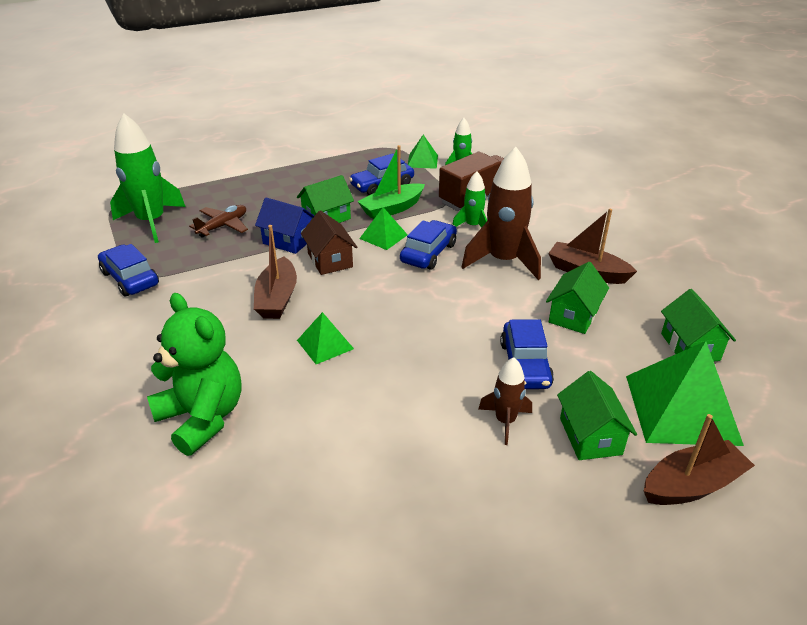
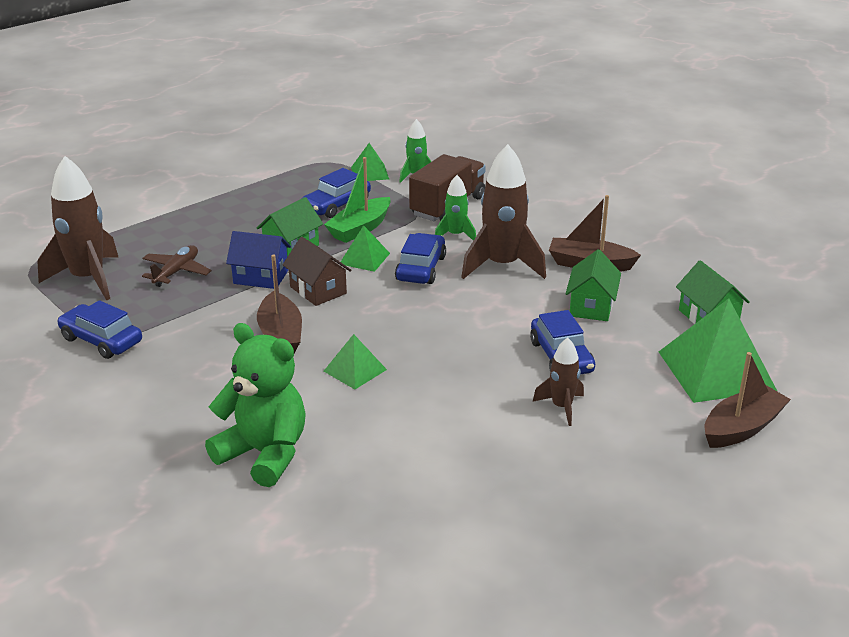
camera: 15 degrees left, 5 degrees down
green rocket [110,114,186,243] -> brown rocket [37,156,118,300]
green house [557,371,637,460] -> none

